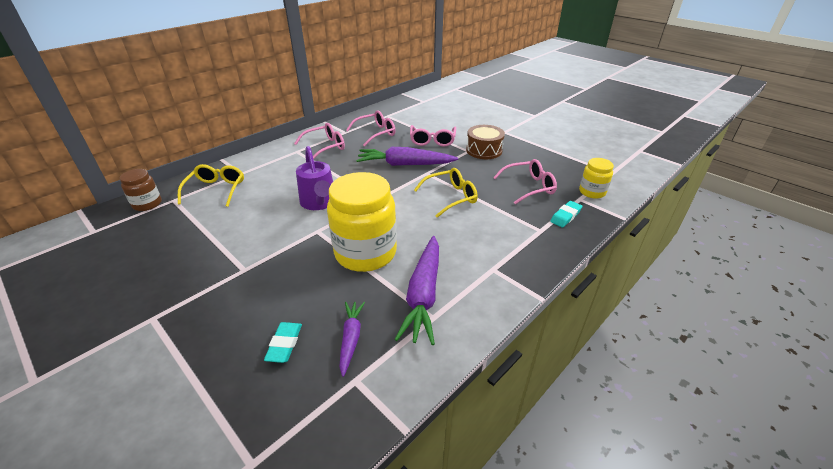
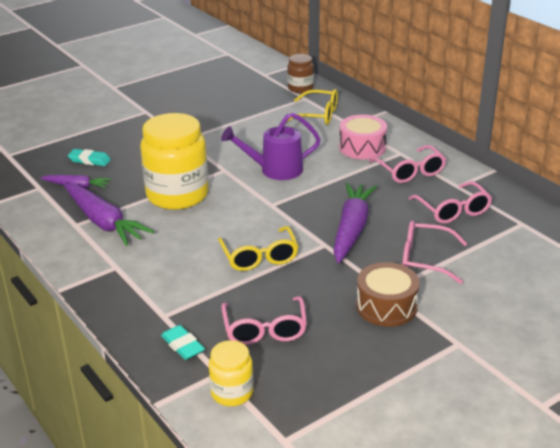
camera: 100 degrees right, 5 degrees down
purple carrot [394,236,439,345] -> purple carrot turned 150 degrees counterclockwise [63,183,154,246]
none -> pink drum [339,115,387,159]

